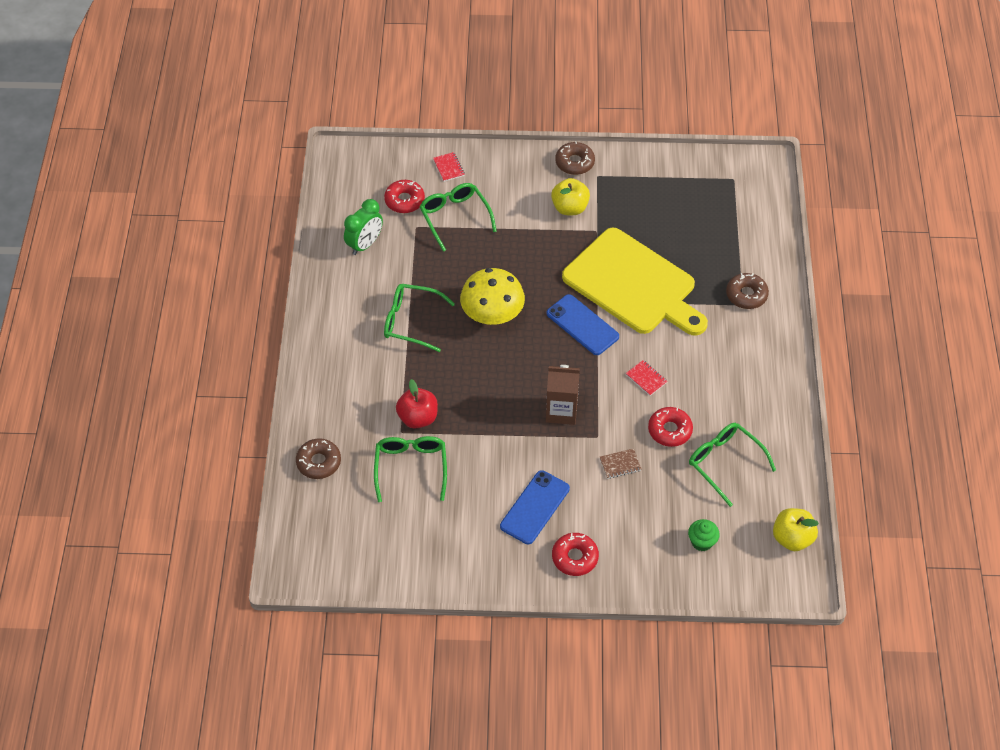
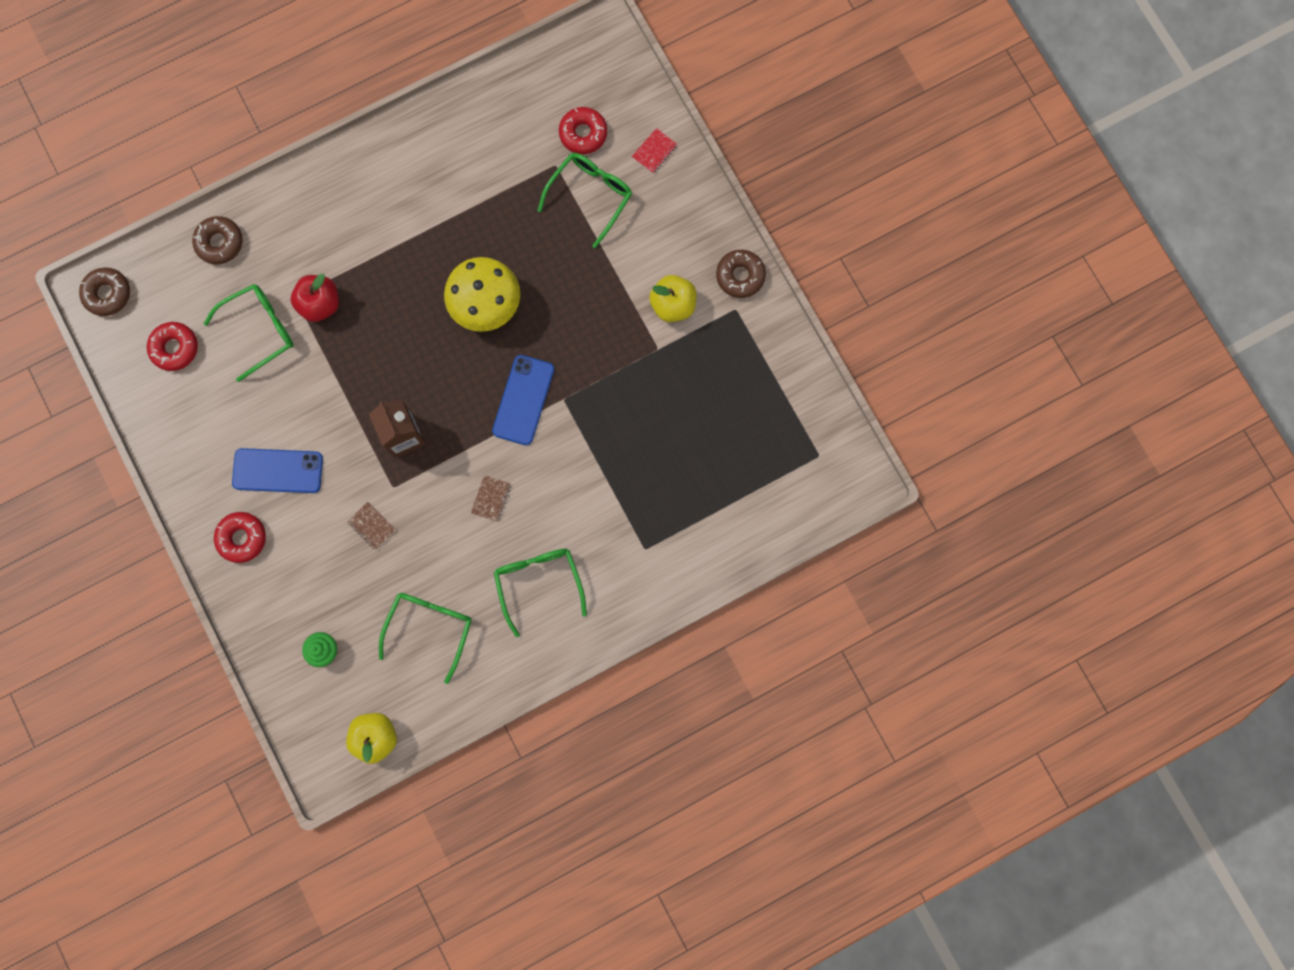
camera: 60 degrees right, 25 degrees up
green clock [344,199,383,255] -> none
green glasses [384,284,455,352] -> green glasses moved to [494,549,587,637]
yellow cutting board [562,228,708,336] -> none
red notebook [626,360,668,396] -> brown notebook [471,475,511,522]
red donut [648,407,693,447] -> red donut moved to [147,322,198,371]
brown donut [726,273,769,309] -> brown donut moved to [79,267,130,316]

